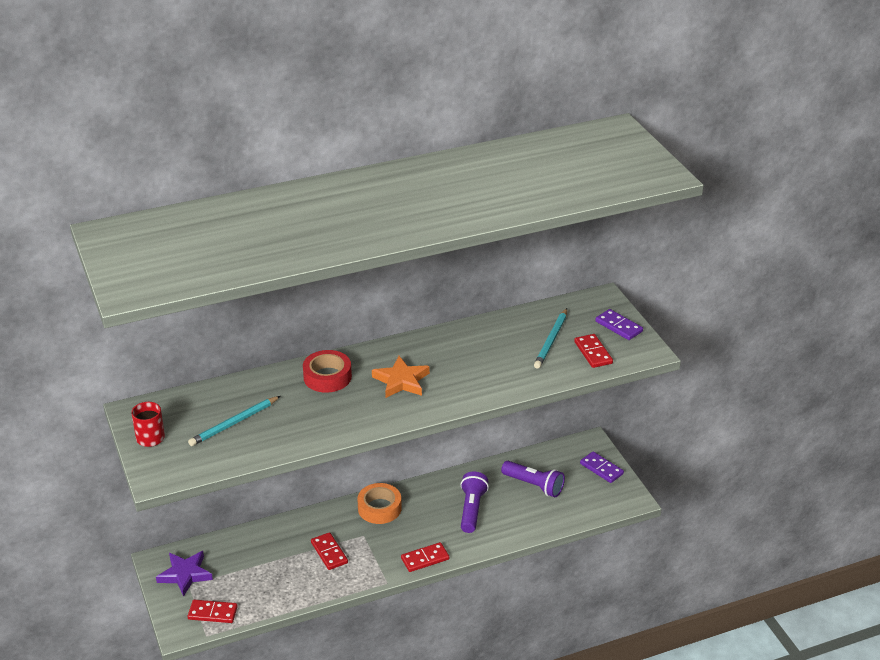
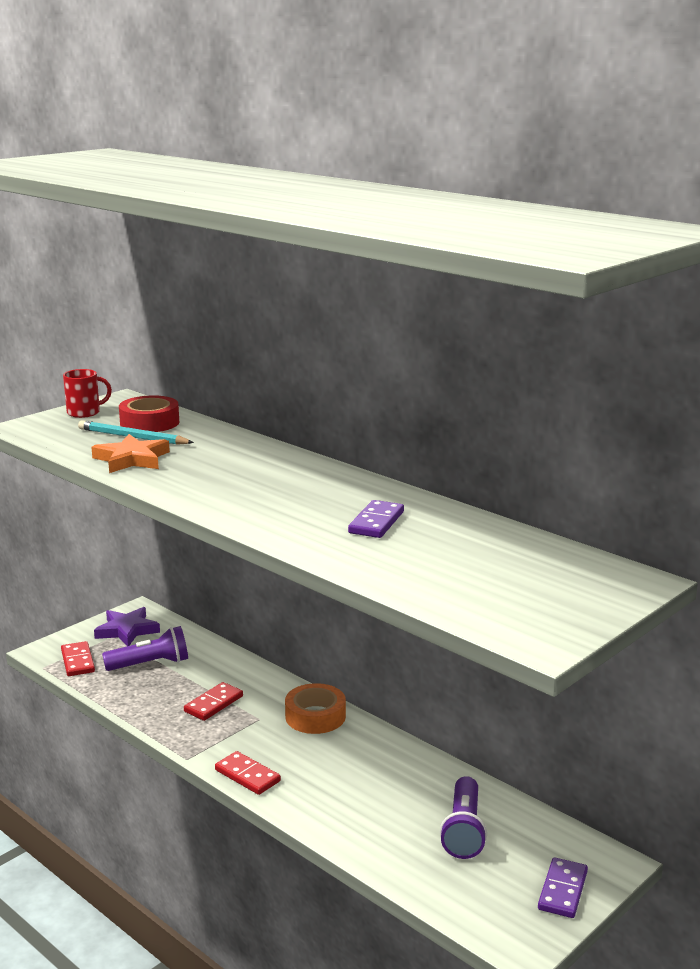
camera: 65 degrees right, 15 degrees down
red tape [303,350,352,393] -> red tape moved to [119,395,179,432]
orange star [372,356,430,398] -> orange star moved to [91,434,170,473]
purple flashlight [460,471,489,533] -> purple flashlight moved to [102,626,188,671]
turquoise pencil [534,308,567,369] -> none
red domino [574,334,613,368] -> none
purple domino [595,309,643,340] -> purple domino moved to [348,500,404,538]

